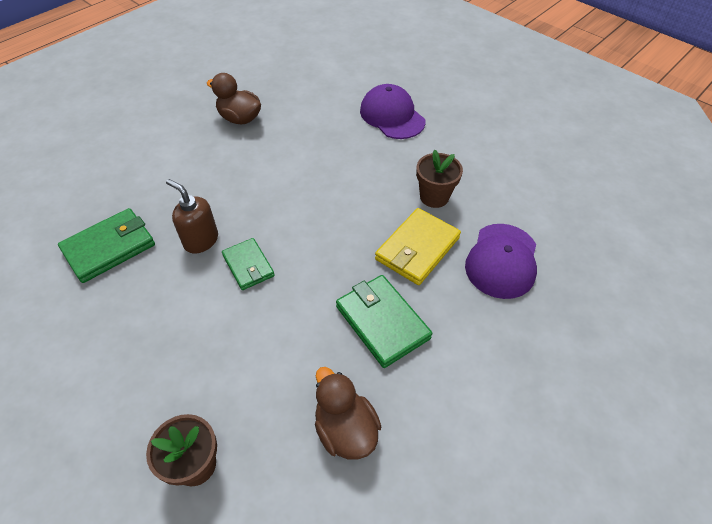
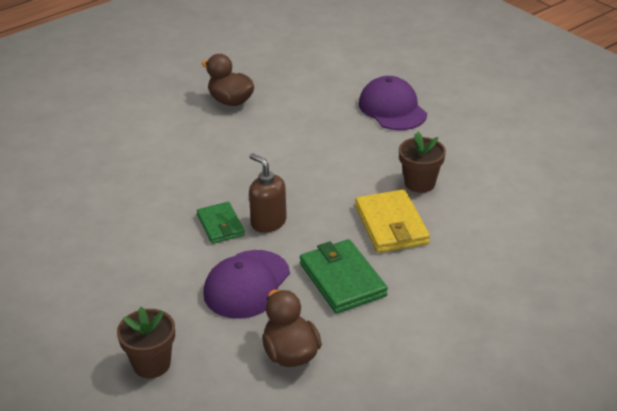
camera: 10 degrees right, 15 degrees down
green wallet [58,208,155,283] -> none
brown soap dispenser [166,179,218,253] -> brown soap dispenser moved to [249,153,287,233]
yellow wallet [375,208,461,285] -> yellow wallet turned 60 degrees counterclockwise [355,189,430,253]
purple cap [465,224,537,299] -> purple cap moved to [203,250,290,319]

